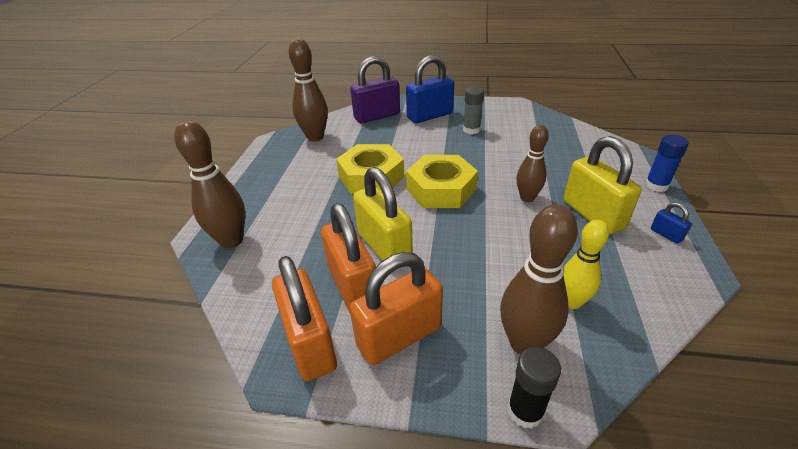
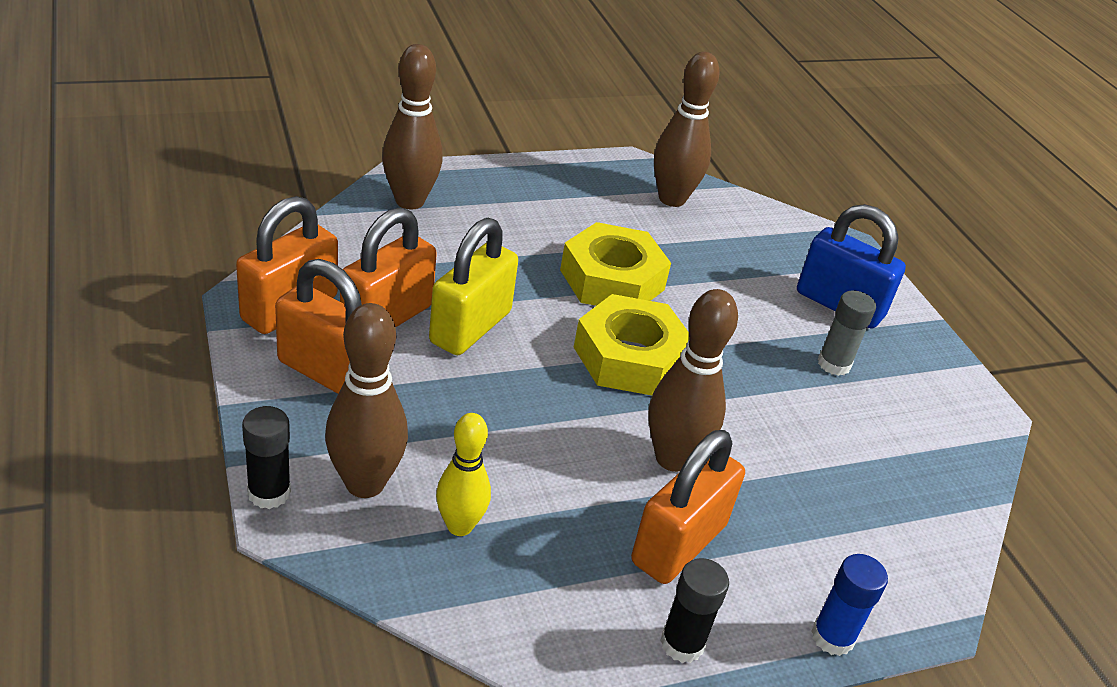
camera: 55 degrees right, 0 degrees up
purple padlock [350,56,400,123] -> none
brown bowling pin [517,125,549,202] -> brown bowling pin [648,289,738,472], size x1.51
yellow padlock [564,136,641,234] -> orange padlock [631,430,745,584]
blue padlock [651,202,692,244] -> black glue stick [660,558,729,663]

